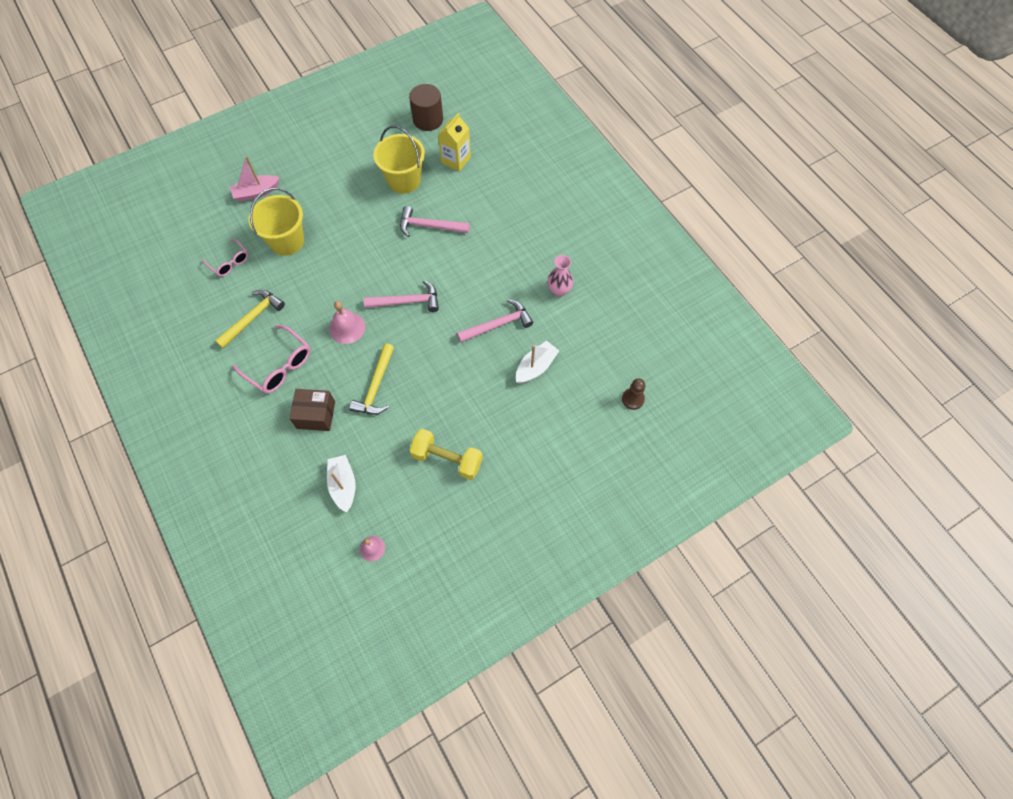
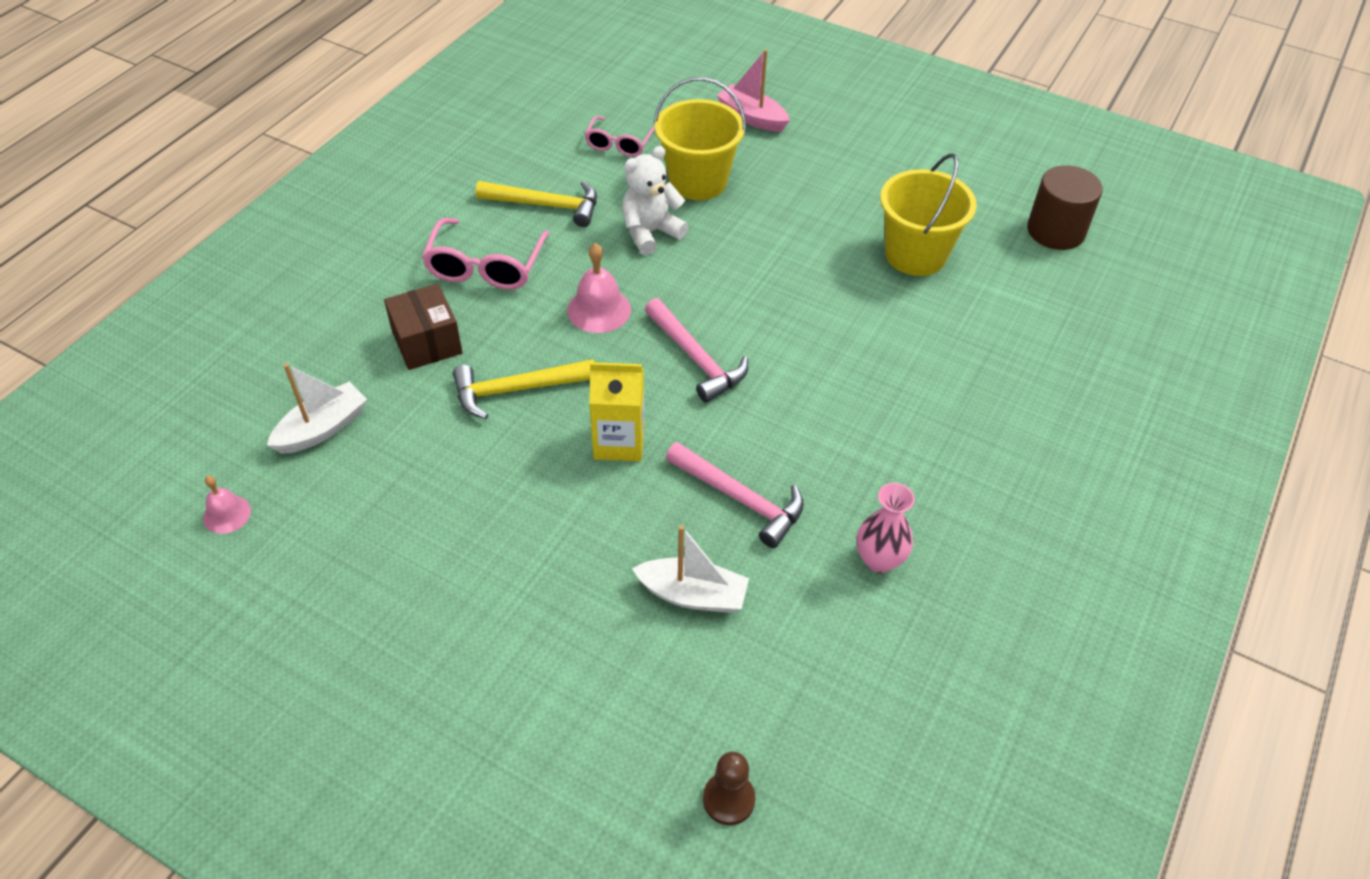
camera: 60 degrees right, 15 degrees down
pink hammer [400,206,470,237] -> none
yellow dumbbell [409,429,483,480] -> none
yellow carton [438,113,471,172] -> yellow carton moved to [589,362,644,461]
none -> white teddy bear [622,146,689,255]

